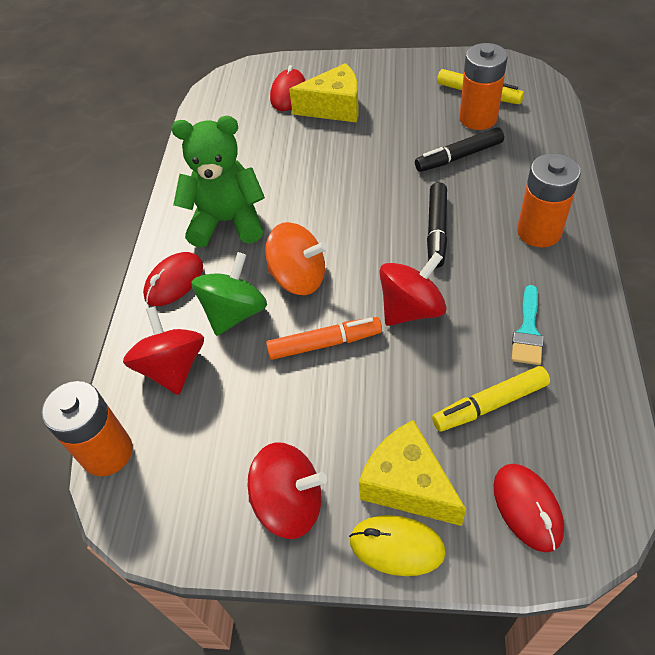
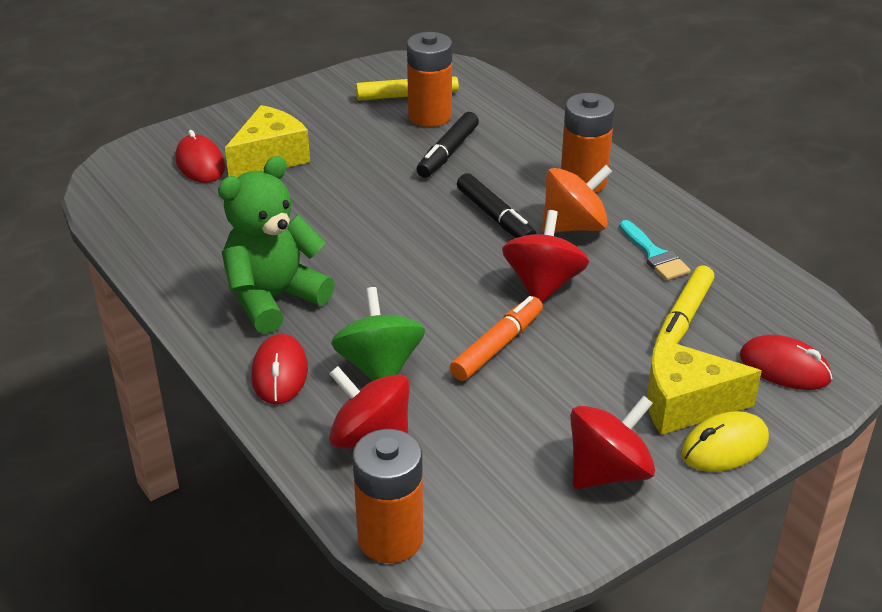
camera: 45 degrees left, 15 degrees down
orange spinning top [265,222,328,295] -> orange spinning top moved to [542,165,613,233]

